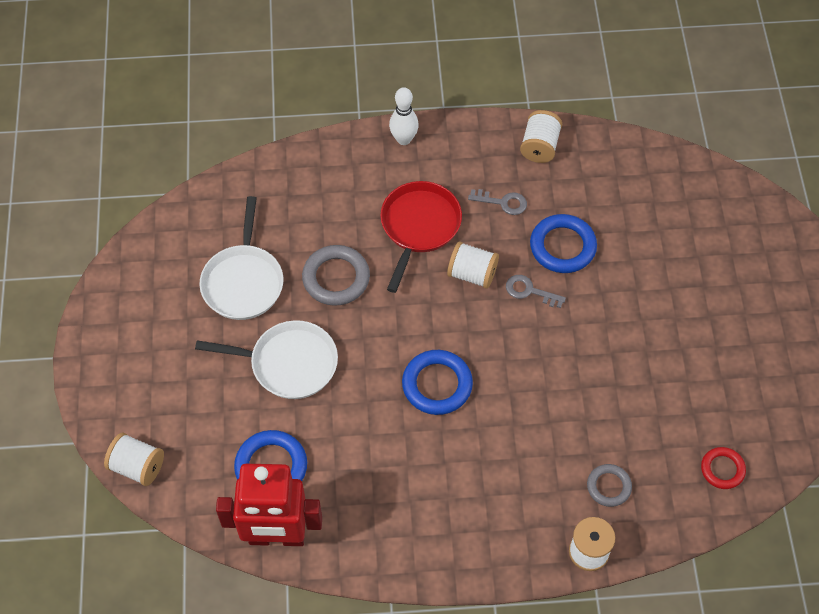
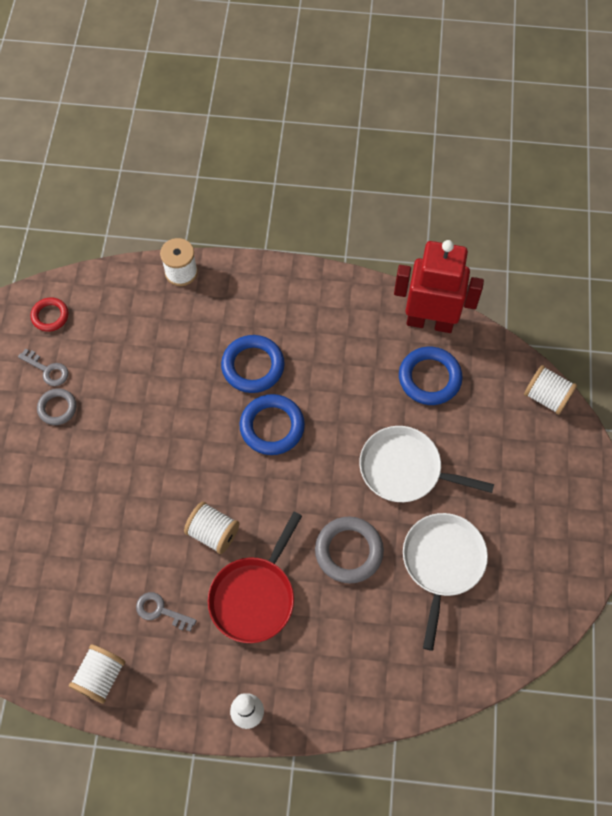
camera: 170 degrees left, 5 degrees up
grey key [506,275,566,308] -> grey key moved to [18,348,69,386]
blue ring [530,214,597,273] -> blue ring moved to [221,335,285,393]
grey ring [587,464,632,507] -> grey ring moved to [37,389,77,425]

